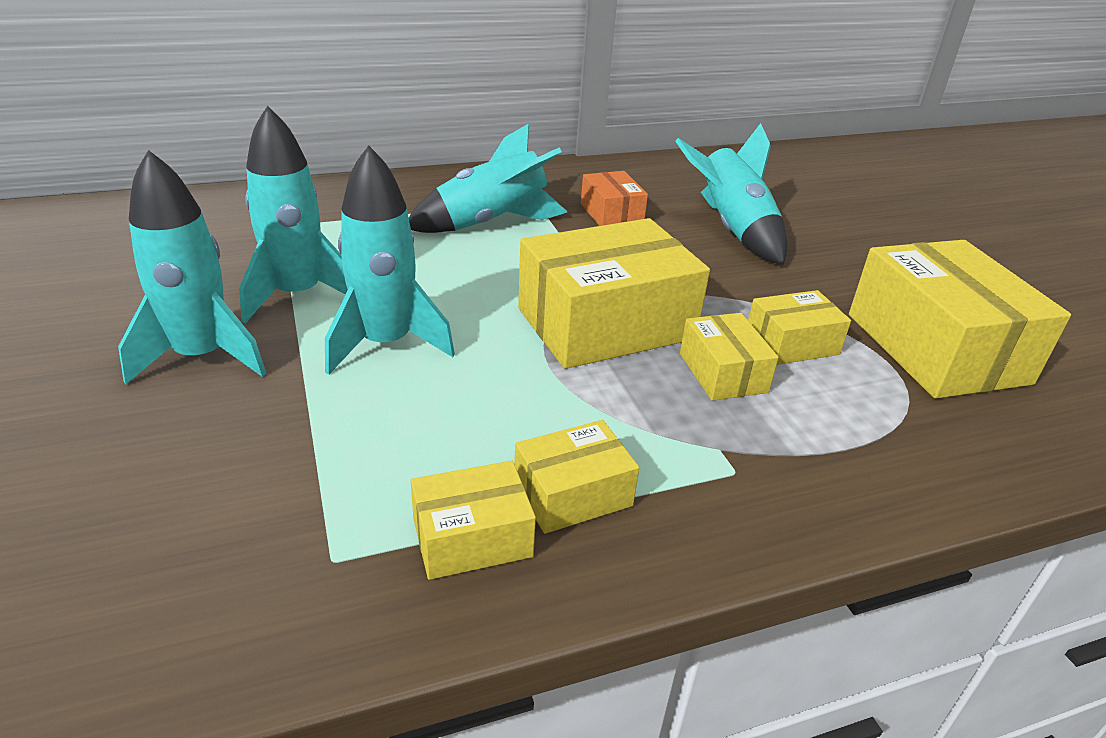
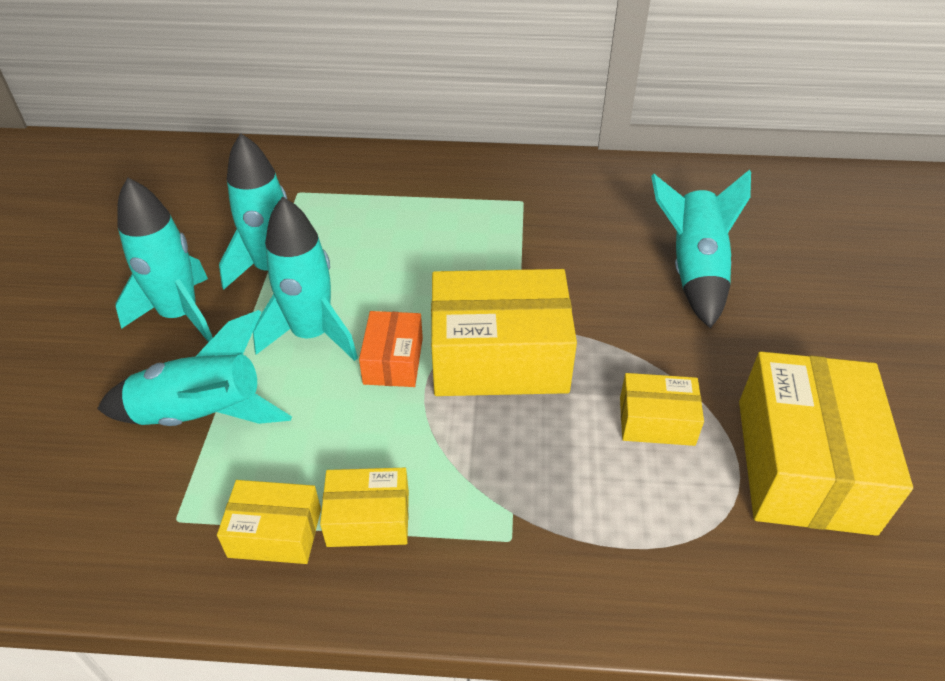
camera: 25 degrees right, 10 degrees up
turquoise rocket [409,124,568,233] -> turquoise rocket moved to [97,310,292,426]
orange box [581,171,648,226] -> orange box moved to [359,311,423,387]
yellow box [680,313,779,401] -> none

